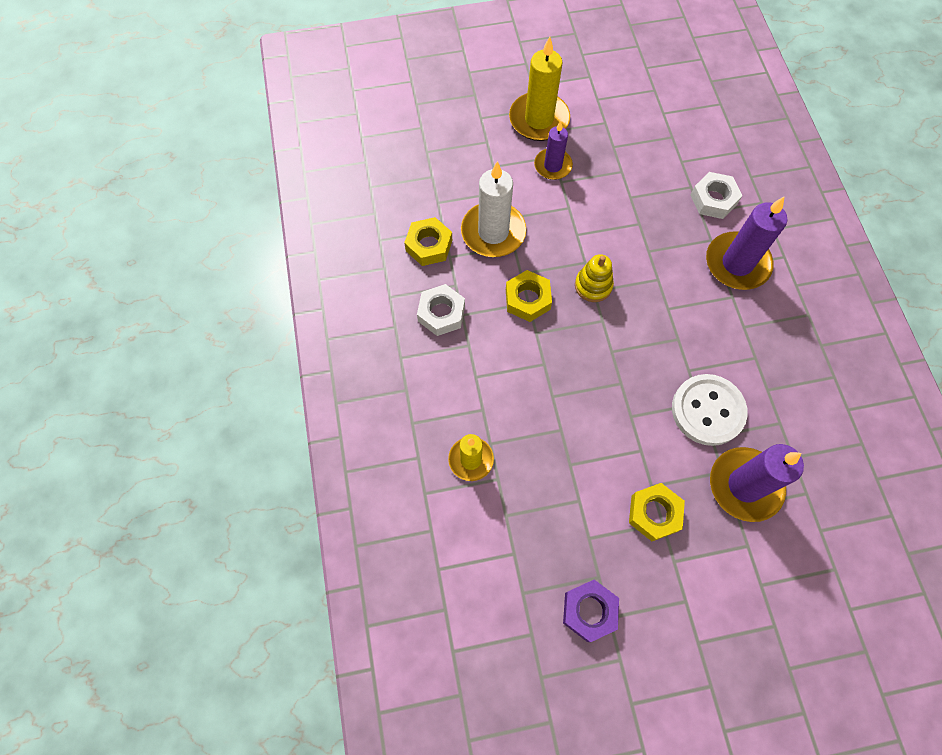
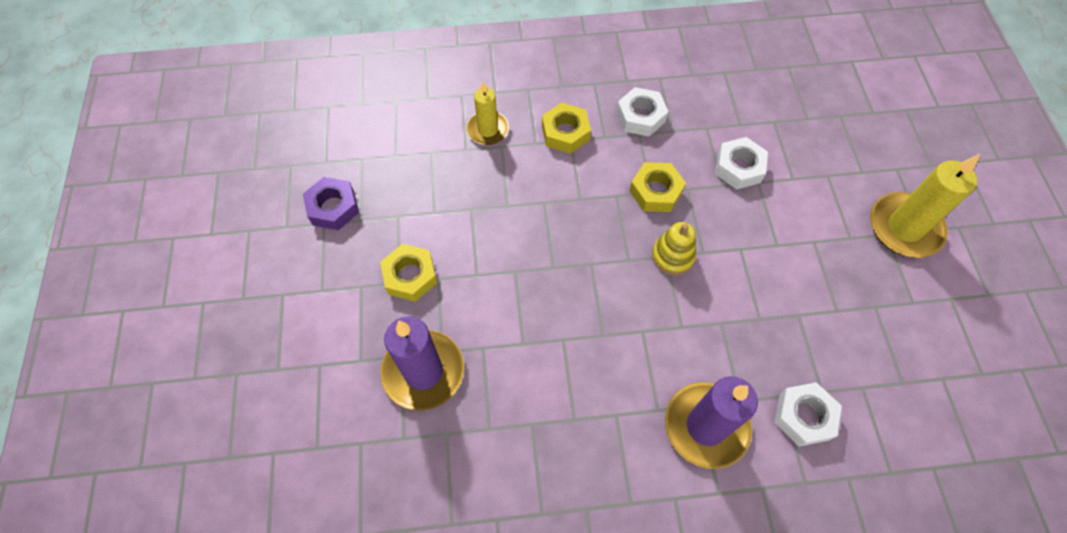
camera: 95 degrees right, 5 degrees down
yellow nut [404,217,452,266] -> yellow nut moved to [542,103,591,154]
white candle [461,161,527,257] -> white nut [715,137,768,190]
purple candle [534,121,573,180] -> none
white button [672,374,748,446] -> none

